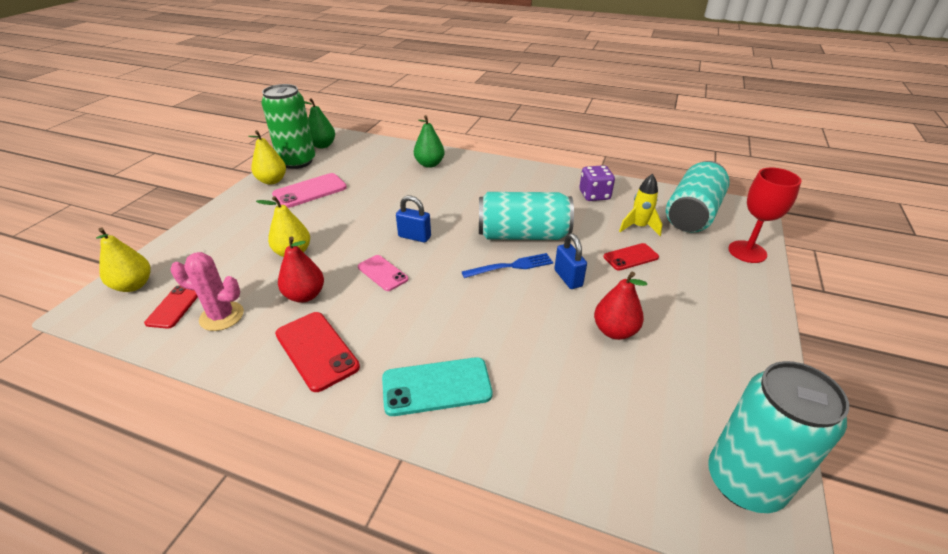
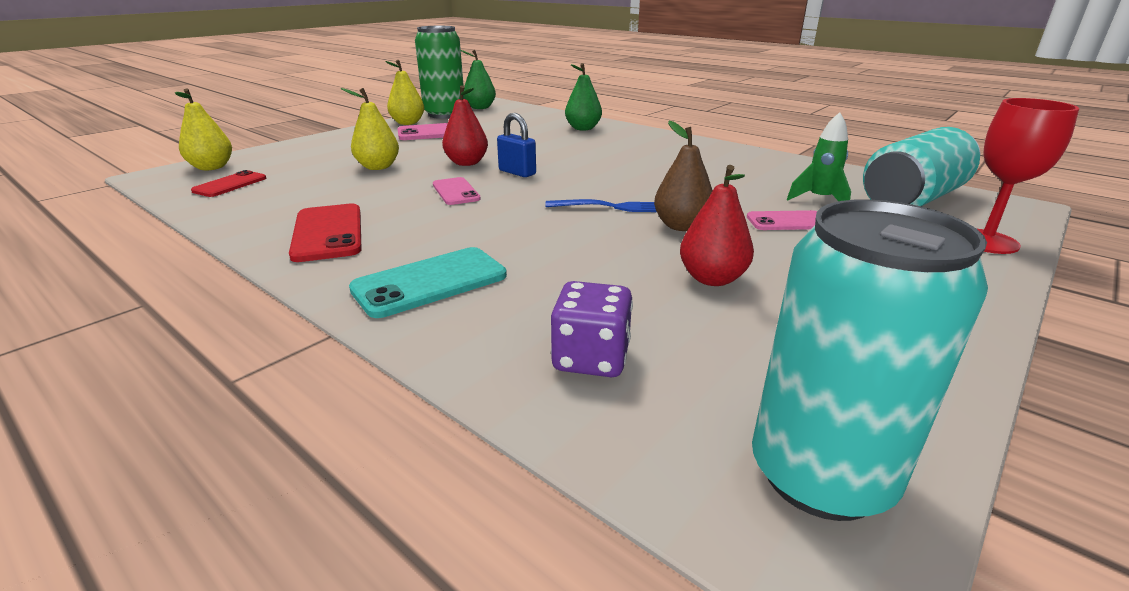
camera: 20 degrees right, 10 degrees down
pink cactus [171,252,244,331] -> none
red pear [278,236,324,303] -> red pear moved to [442,85,488,166]
turquoise phone [382,357,493,416] -> turquoise phone turned 45 degrees counterclockwise [349,247,507,318]
turquoise can [479,192,574,240] -> none
blue padlock [555,233,587,289] -> brown pear [654,121,713,231]
purple dice [579,165,615,201] -> purple dice moved to [551,281,633,377]
red phone [603,243,659,271] -> pink phone [747,210,817,230]
yellow rocket [619,174,662,236] -> green rocket [787,112,851,201]

